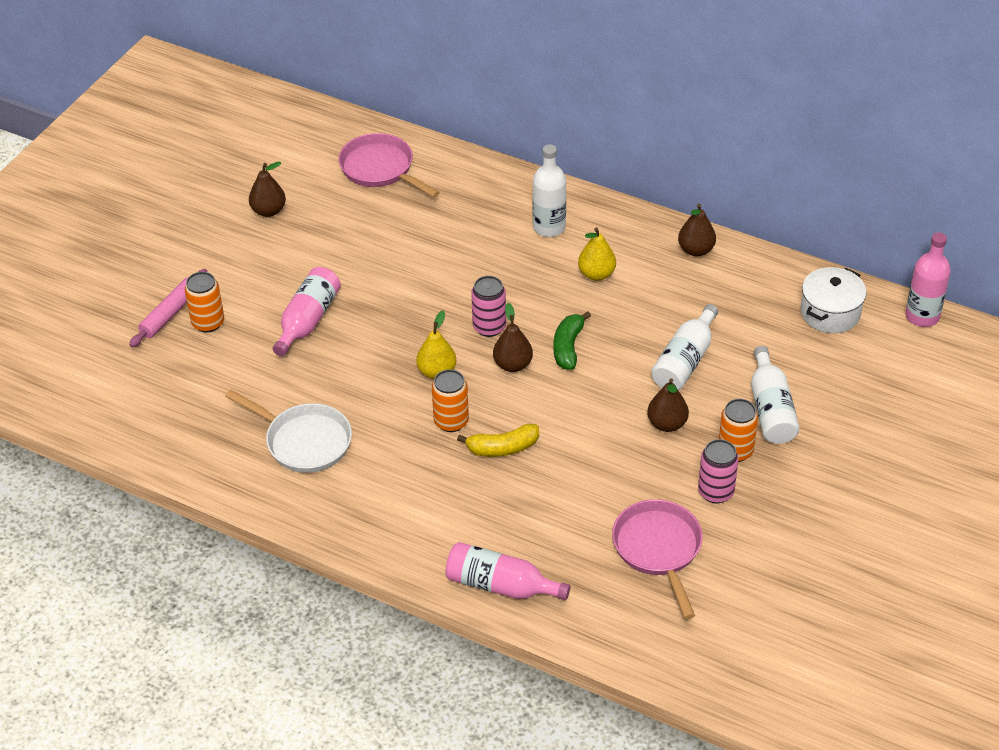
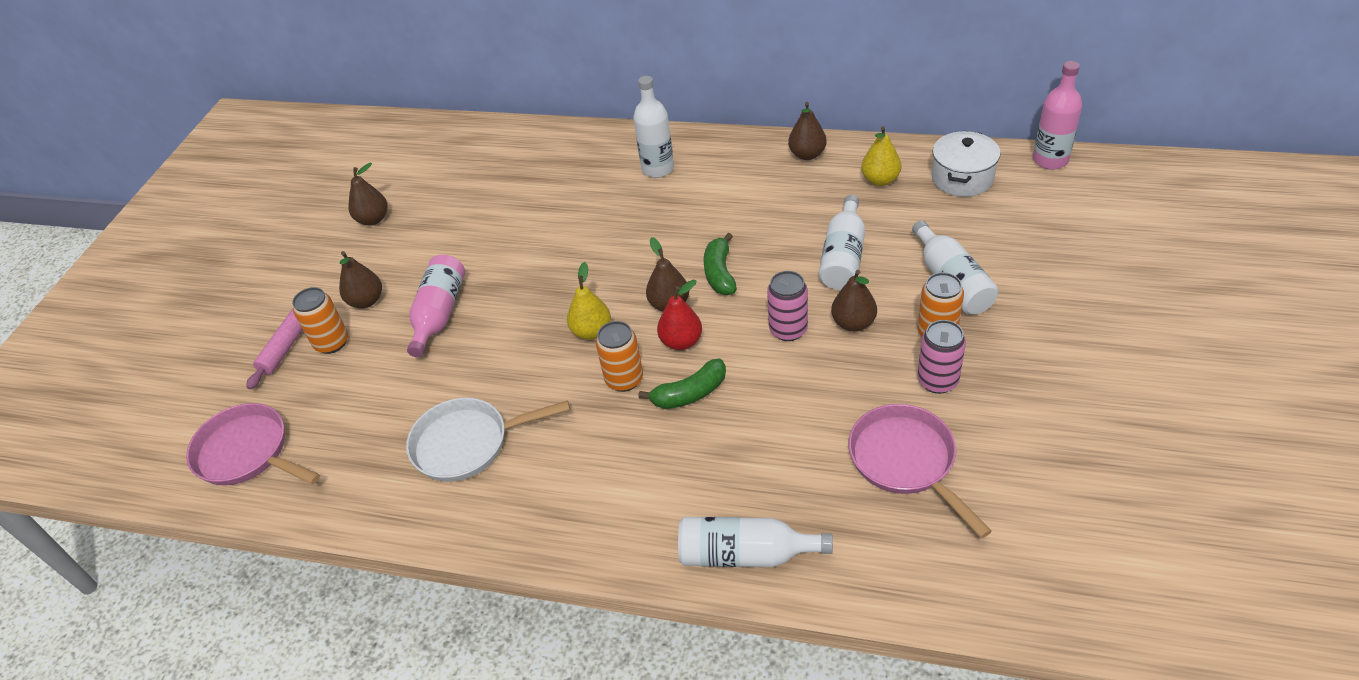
camera: 10 degrees left, 0 degrees up
white pan [225,389,352,473] -> white pan turned 150 degrees clockwise [406,398,570,482]
pink pan [338,133,440,197] -> pink pan moved to [186,403,320,485]
pink bottle [445,542,570,600] -> white bottle [678,517,833,567]
yellow banana [457,424,539,457] -> green banana [639,359,726,409]
pink can [471,276,506,337] -> pink can moved to [767,271,808,341]
yellow pear [578,227,616,281] -> yellow pear moved to [861,126,901,186]
none -> brown pear [339,251,382,309]
none -> red pear [657,280,702,350]

